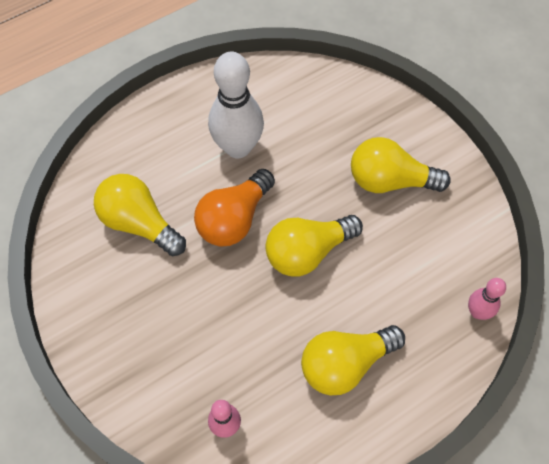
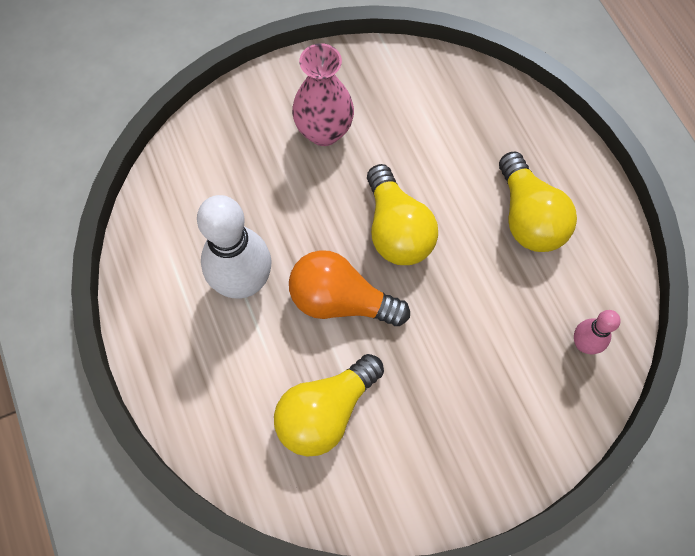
camera: 80 degrees left, 5 degrees up
orange light bulb [194,169,275,246] -> orange light bulb turned 150 degrees clockwise [289,250,410,326]
yellow light bulb [351,137,451,193] -> pink vase [292,43,354,146]
pink bowling pin [468,278,506,320] -> none

